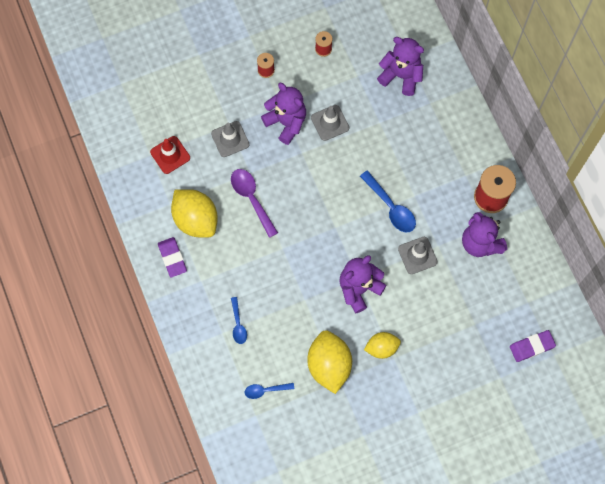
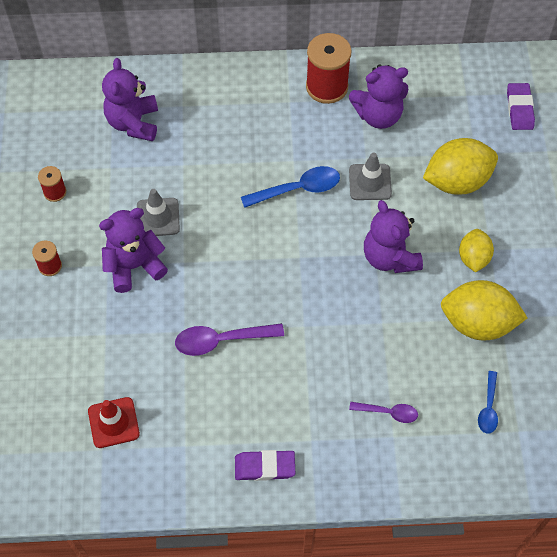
camera: 70 degrees left, 10 degrees down
yellow lemon [171,189,218,238] -> yellow lemon moved to [423,138,498,195]
grey traffic cone [211,121,250,157] -> none
blue spoon [231,297,247,344] -> purple spoon [349,402,418,423]
purple teddy bear [377,37,424,96] -> purple teddy bear turned 45 degrees counterclockwise [102,58,158,141]

